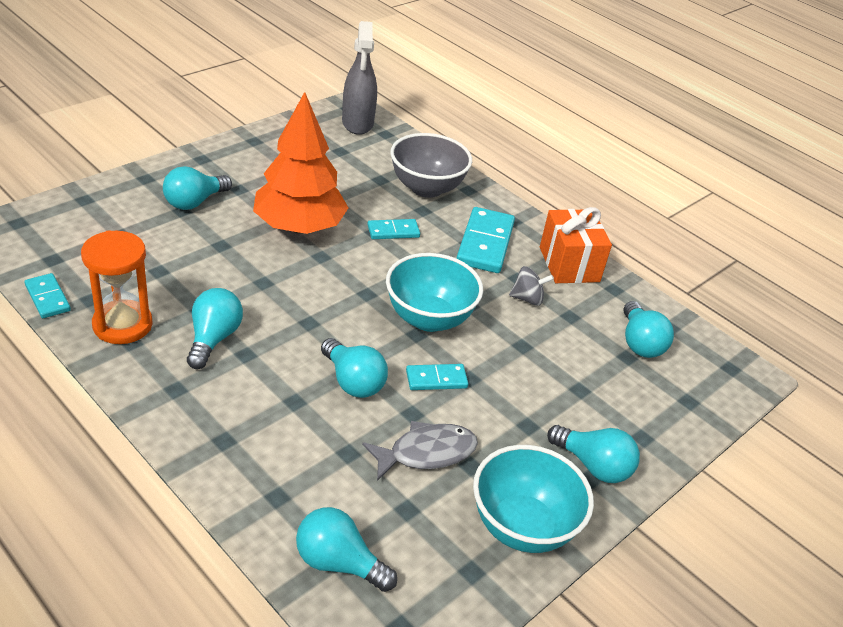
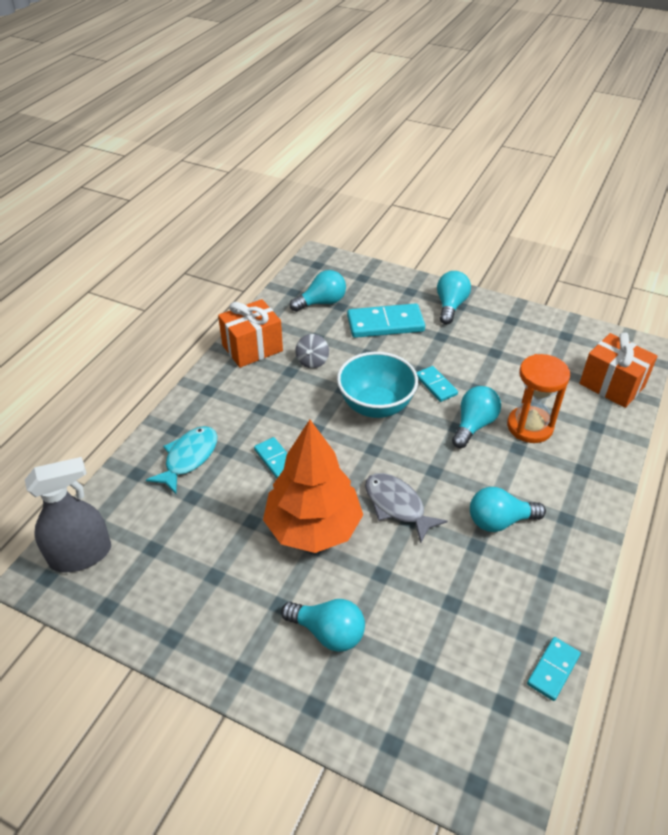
camera: 105 degrees left, 5 degrees up
orange hourglass [81,230,153,344] -> orange hourglass moved to [507,354,570,443]
turquoise light bulb [296,507,397,592] -> orange gift [579,332,658,408]
grey fish [362,421,478,481] -> grey fish moved to [365,473,448,543]
grey bowl [390,133,472,198] -> turquoise fish [146,426,217,494]
turquoise domino [456,207,515,273] -> turquoise domino moved to [347,303,425,338]
turquoise bowl [473,445,594,553] -> none
grey spinning top [509,266,554,306] -> grey spinning top turned 150 degrees counterclockwise [295,334,329,368]

